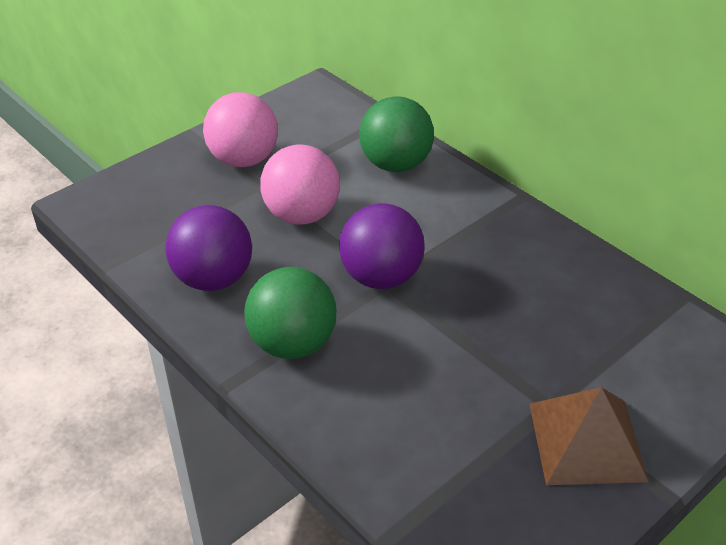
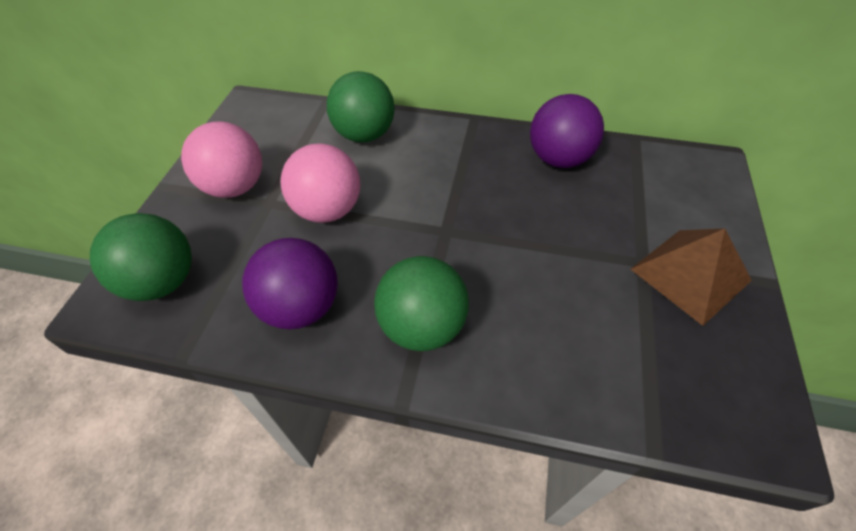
camera: 35 degrees left, 10 degrees up
purple ball [339,203,425,289] -> purple ball moved to [530,94,604,168]
none -> green ball [90,213,192,301]

